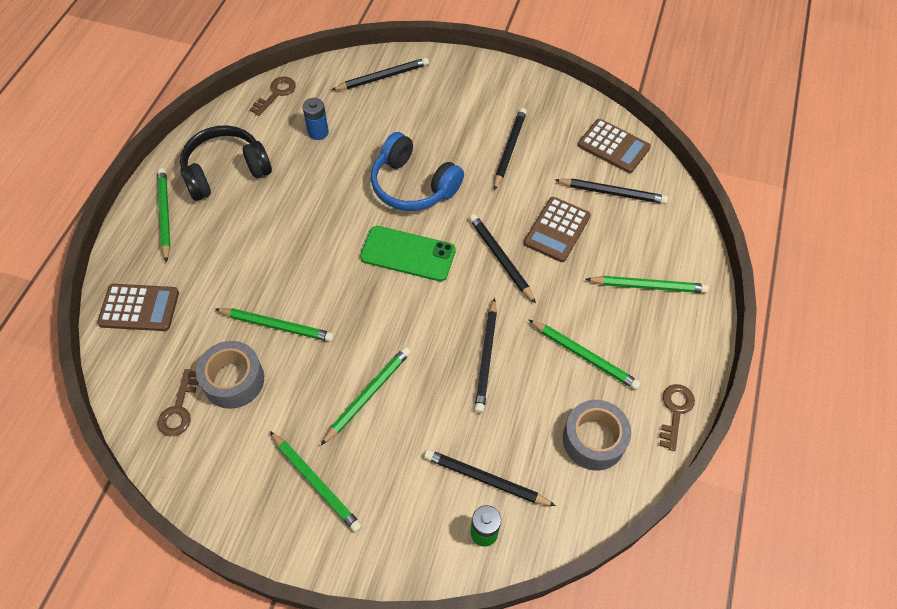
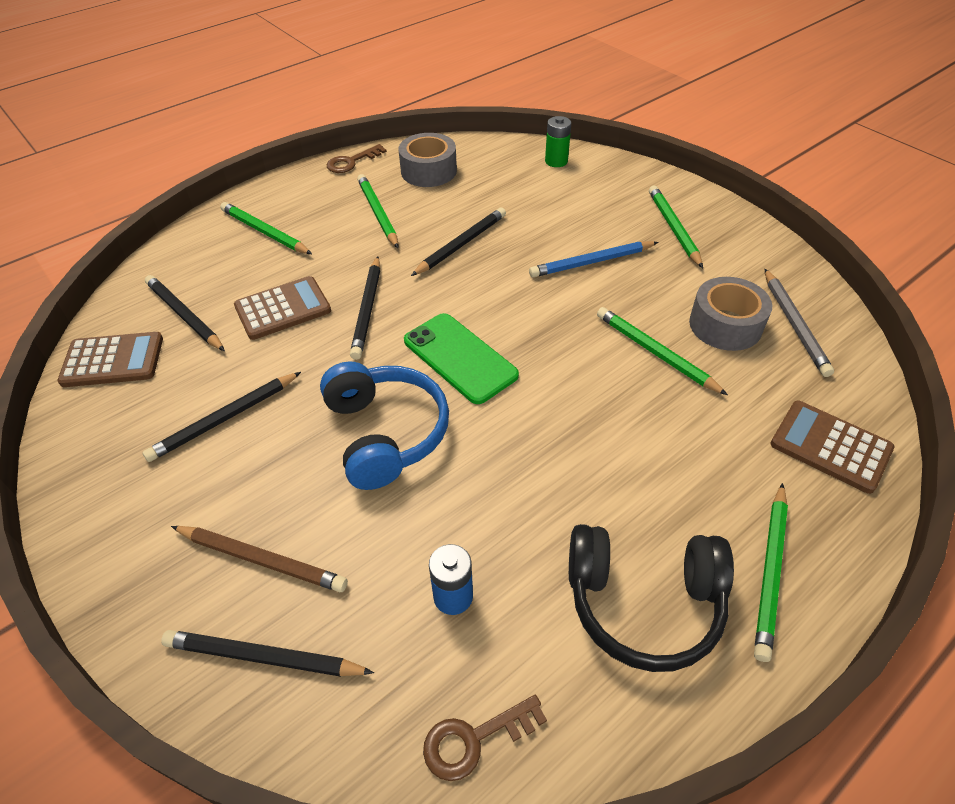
camera: 145 degrees left, 10 degrees down
brown key [158,369,198,436] -> grey pencil [765,269,834,377]
green pencil [321,347,411,445] -> blue pencil [529,241,658,277]
black pencil [424,449,556,506] -> none
brown calculator [578,119,651,173] -> brown calculator turned 105 degrees clockwise [57,332,163,387]
none -> brown pencil [171,526,348,592]

